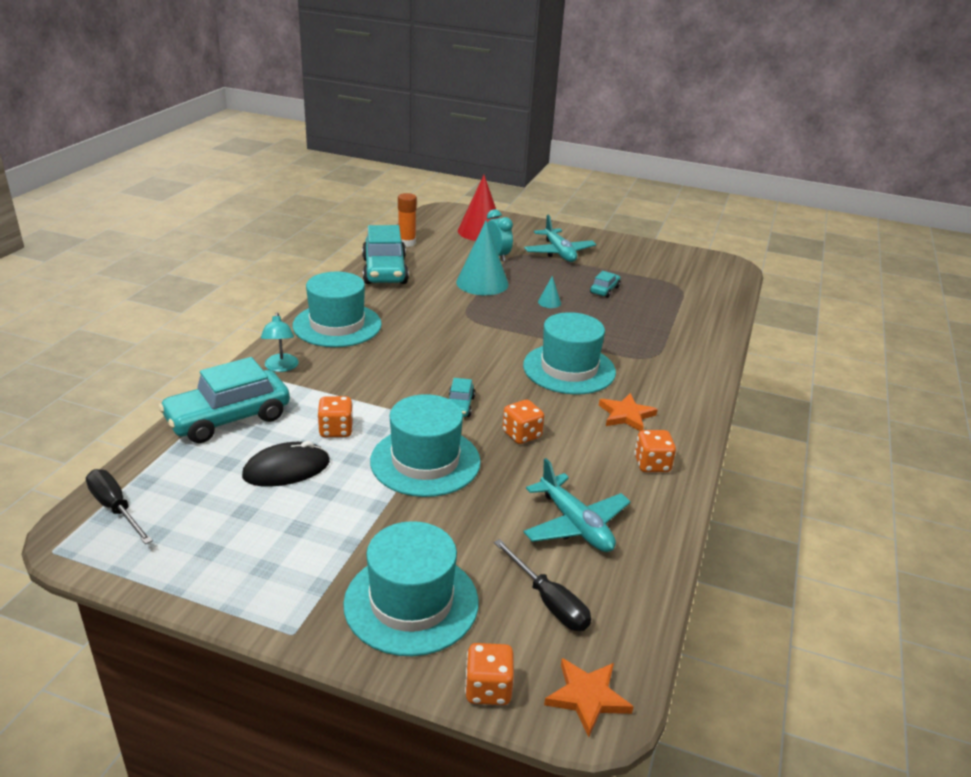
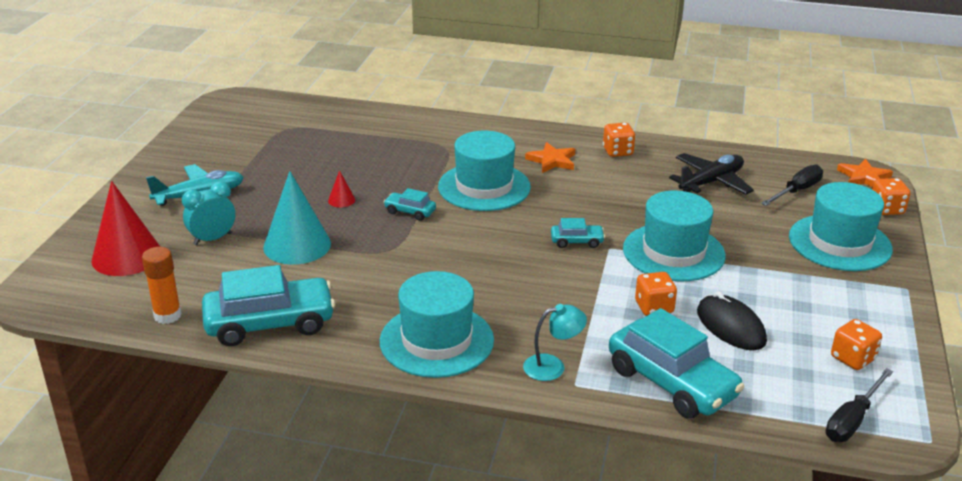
camera: 95 degrees left, 0 degrees up
orange dice [503,400,544,444] -> orange dice moved to [831,319,882,370]
turquoise plane [524,458,631,552] -> black plane [669,153,754,195]
turquoise cone [538,276,561,308] -> red cone [328,170,355,208]
turquoise car [590,271,621,298] -> turquoise car moved to [384,188,436,221]

